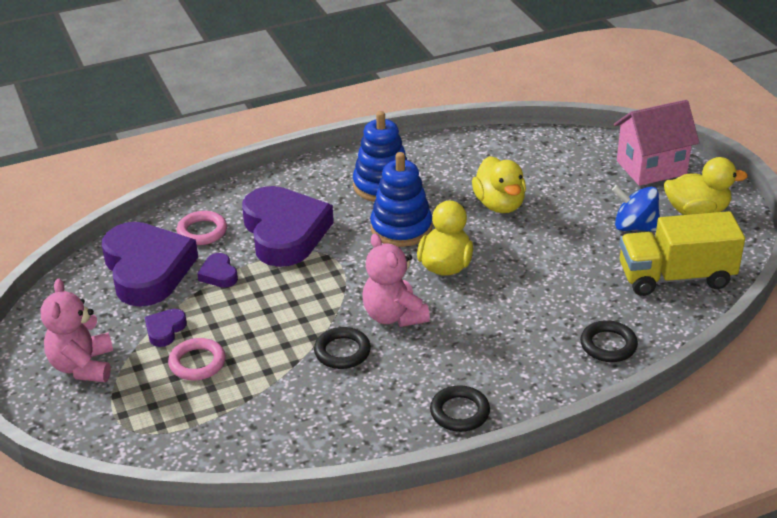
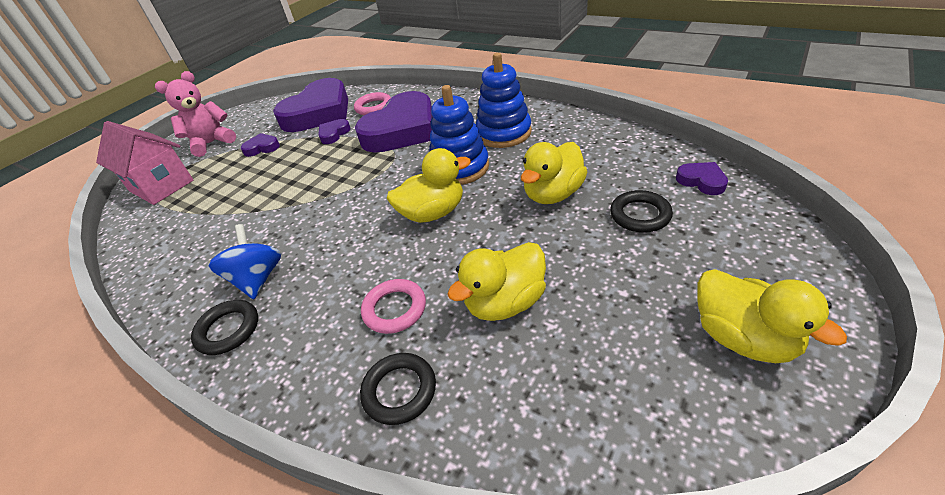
camera: 60 degrees right, 5 degrees up
pink ring [168,338,226,381] -> pink ring moved to [361,279,426,334]
black ring [314,327,371,369] -> black ring moved to [610,190,673,233]
pink teddy bear [363,234,430,327] -> none
blue spinning top [612,185,660,231] -> blue spinning top moved to [209,224,281,299]
pink house [614,100,699,186] -> pink house moved to [96,121,193,205]
yellow truck [619,211,745,296] -> none
none -> yellow duck [447,242,546,321]
none -> purple heart [676,162,728,195]

